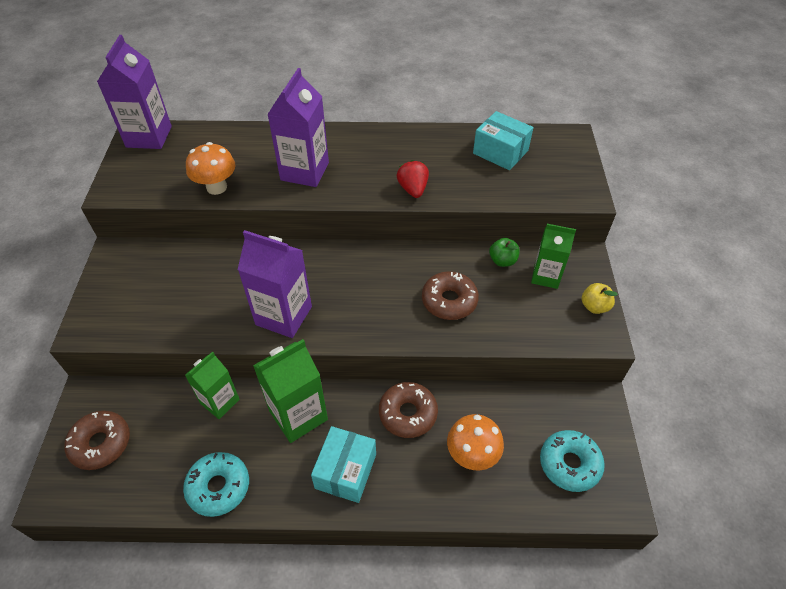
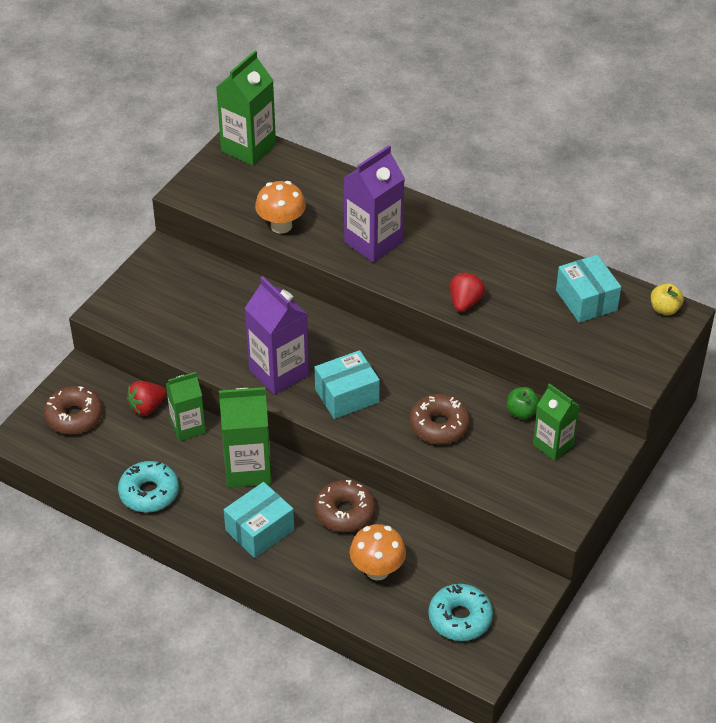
camera: 30 degrees right, 5 degrees down
purple carton [97,35,172,149] -> green carton [216,51,276,166]
yellow apple [582,283,618,314] -> yellow apple moved to [651,283,684,315]
none -> red strawberry [127,381,167,416]
none -> turquoise box [315,350,380,419]

